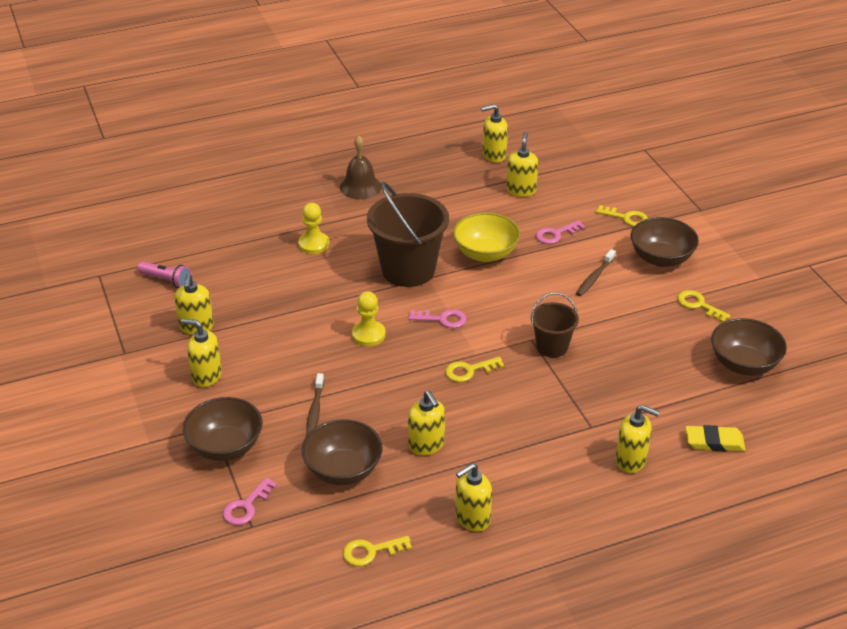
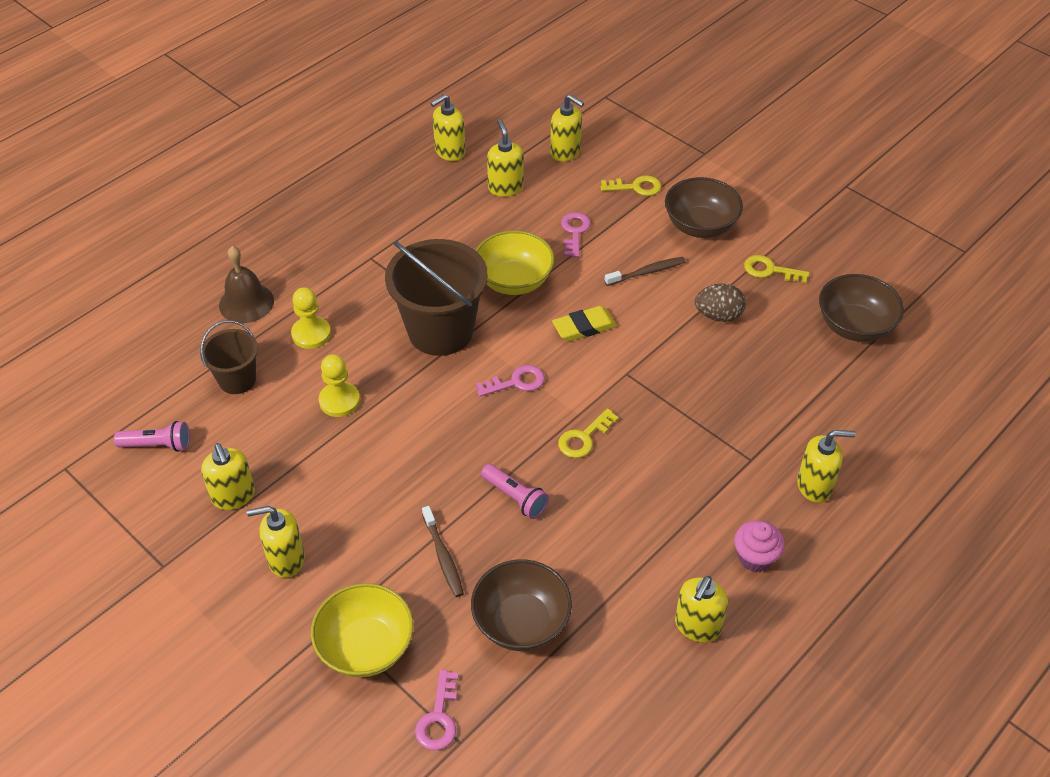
camera: 25 degrees left, 10 degrees up
brown bowl [182,397,263,461] -> yellow bowl [311,583,414,677]
brown bell [340,135,382,199] -> brown bell moved to [219,246,274,323]
yellow key [343,536,412,566] -> none
yellow pawn [352,291,386,346] -> yellow pawn moved to [319,354,360,417]
yellow soap dispenser [408,391,445,455] -> yellow soap dispenser moved to [550,94,584,162]
brown bucket [531,292,579,358] -> brown bucket moved to [200,320,258,394]
pink key [536,220,585,244] -> pink key turned 150 degrees clockwise [561,212,591,257]
brown toothbrush [576,249,616,296] -> brown toothbrush turned 120 degrees counterclockwise [604,257,686,286]
yellow eraser [685,425,745,451] -> yellow eraser moved to [552,306,617,341]
none -> pink flashlight [481,464,549,519]
none -> brown egg [695,284,746,322]
none -> pink cupcake [734,520,785,572]

